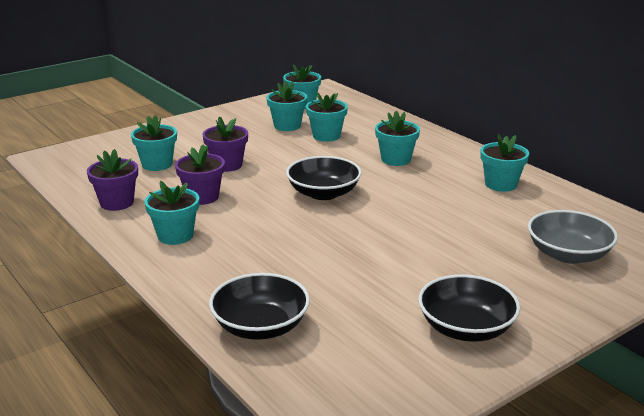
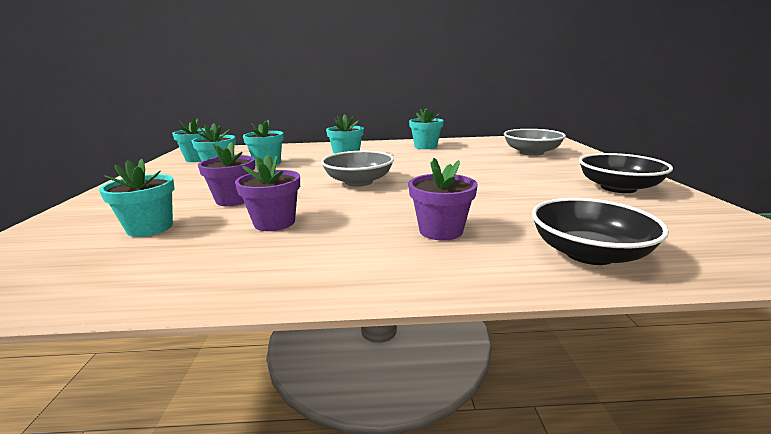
camera: 55 degrees left, 5 degrees down
purple flower pot [87,149,138,211] -> purple flower pot moved to [408,158,478,240]
turquoise flower pot [145,181,199,245] -> none
black bowl [286,156,362,200] -> grey bowl [321,151,394,186]

